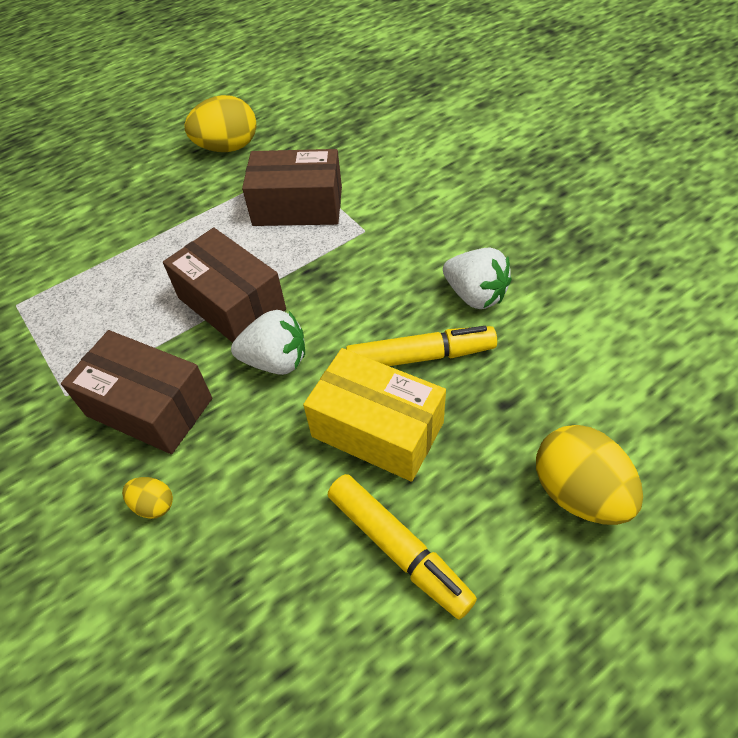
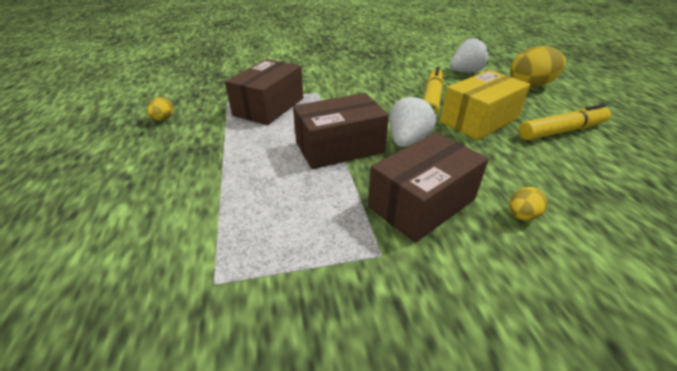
camera: 70 degrees left, 15 degrees down
yellow egg [184,95,257,152] -> yellow egg [147,97,173,121], size x0.48
white strawberry [443,248,512,309] -> white strawberry moved to [450,38,489,73]

